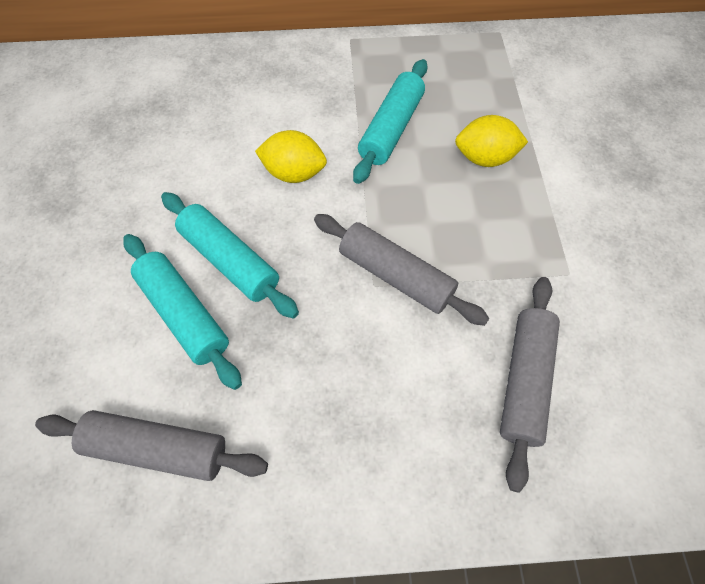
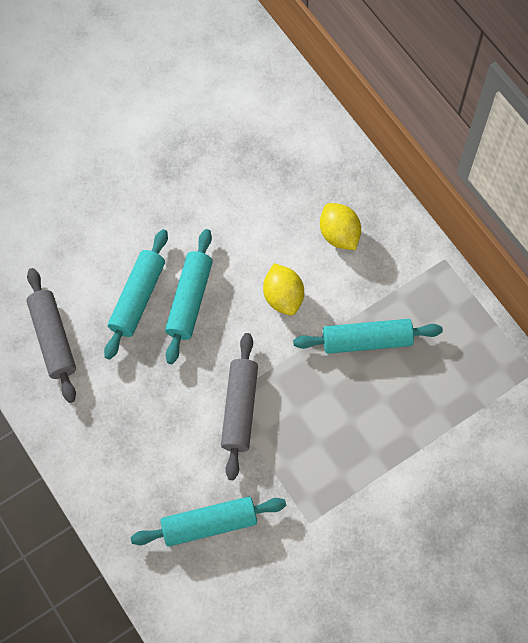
camera: 60 degrees right, 5 degrees up
yellow lemon [455,115,528,167] -> yellow lemon moved to [320,203,361,250]
grey rolling pin [500,277,560,493] -> turquoise rolling pin [131,496,286,547]

